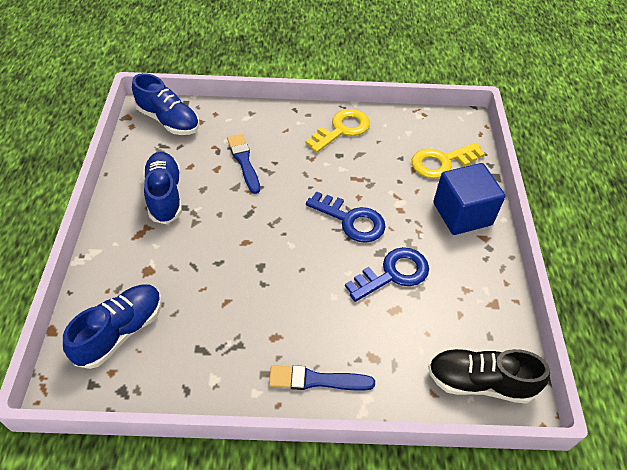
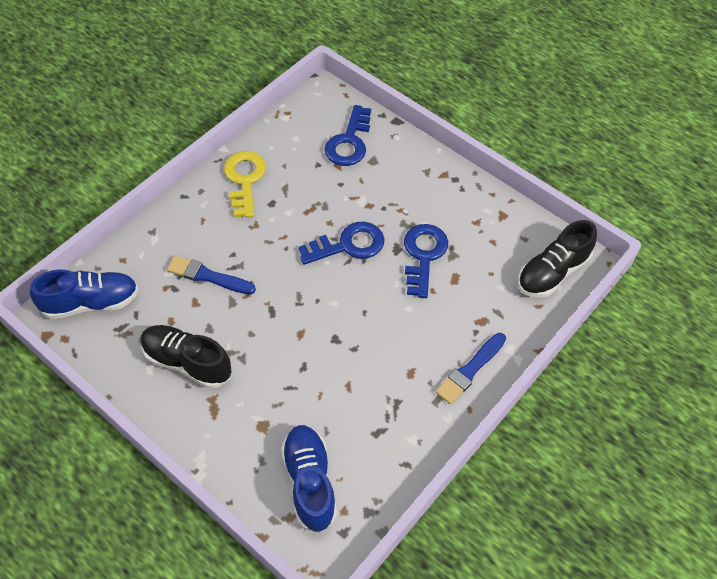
camera: 50 degrees left, 5 degrees up
blue shoe [143,152,182,224] -> black shoe [141,325,232,389]
yellow key [412,143,485,179] -> blue key [324,105,371,166]
blue cube [433,163,506,235] -> none

